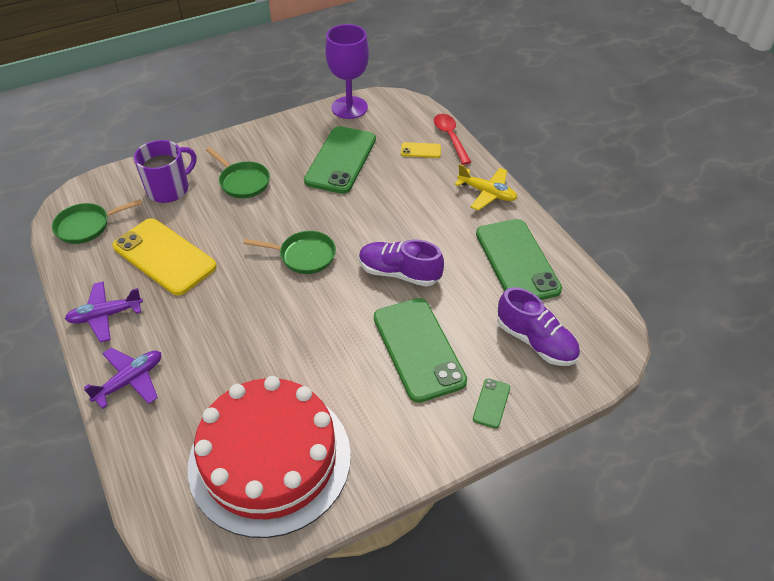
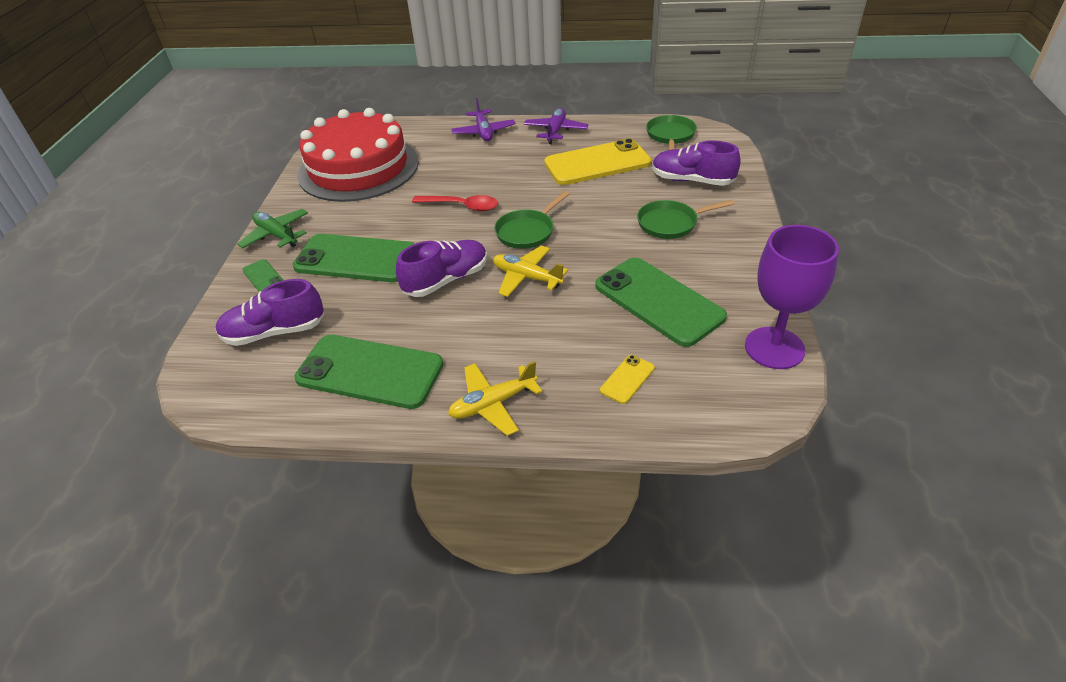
camera: 125 degrees right, 5 degrees down
purple mug [134,140,196,203] -> purple shoe [652,140,741,186]
red spoon [434,114,471,165] -> red spoon moved to [412,195,498,212]
none -> green plane [237,209,308,248]
none -> yellow plane [493,246,568,297]

